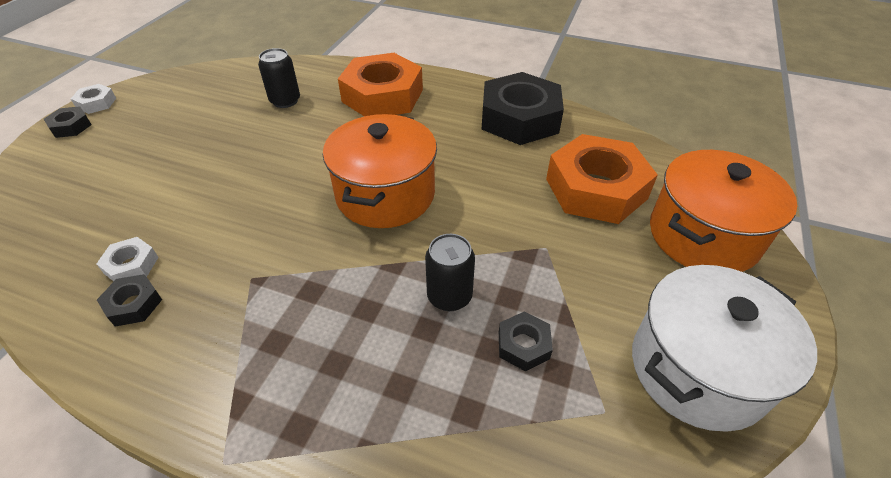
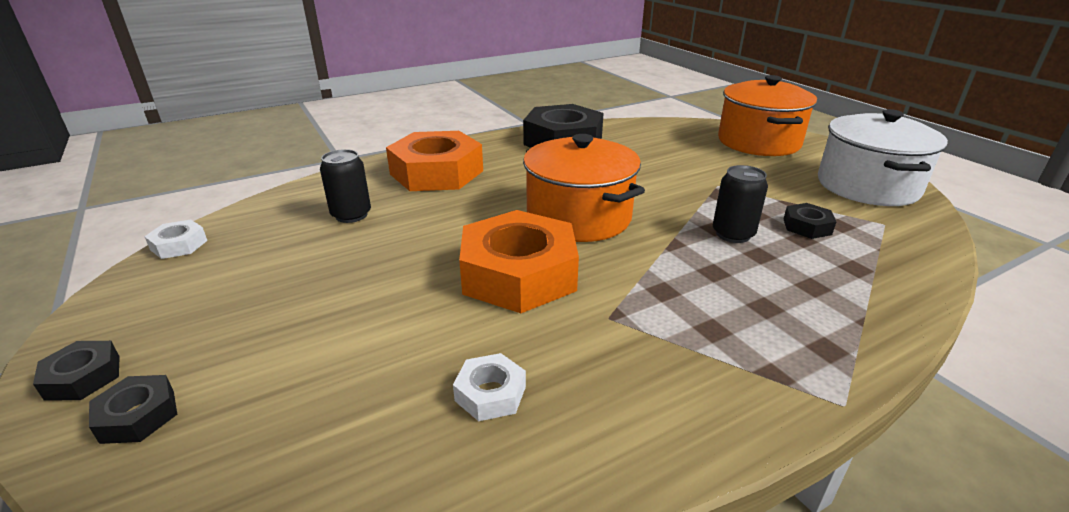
camera: 50 degrees left, 15 degrees down
white nut [71,84,116,114] -> white nut moved to [144,220,207,259]
black nut [97,274,162,327] -> black nut moved to [89,375,177,444]
orange nut [546,134,658,224] -> orange nut moved to [459,210,579,313]

